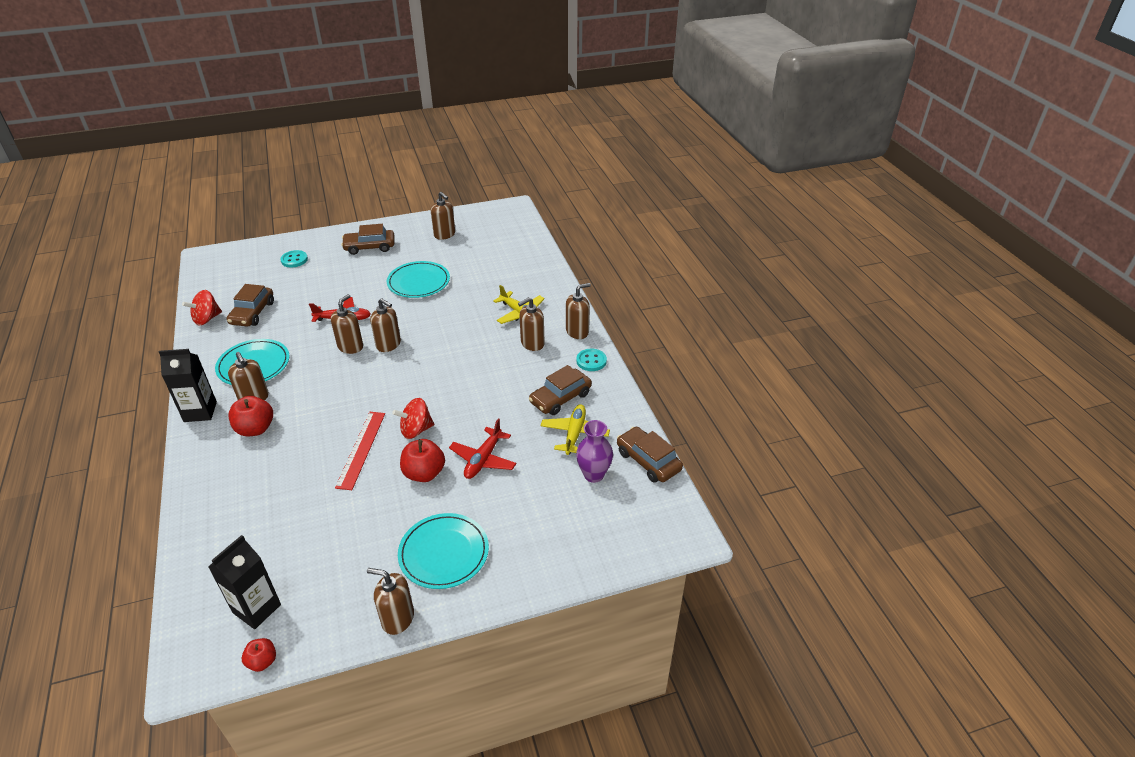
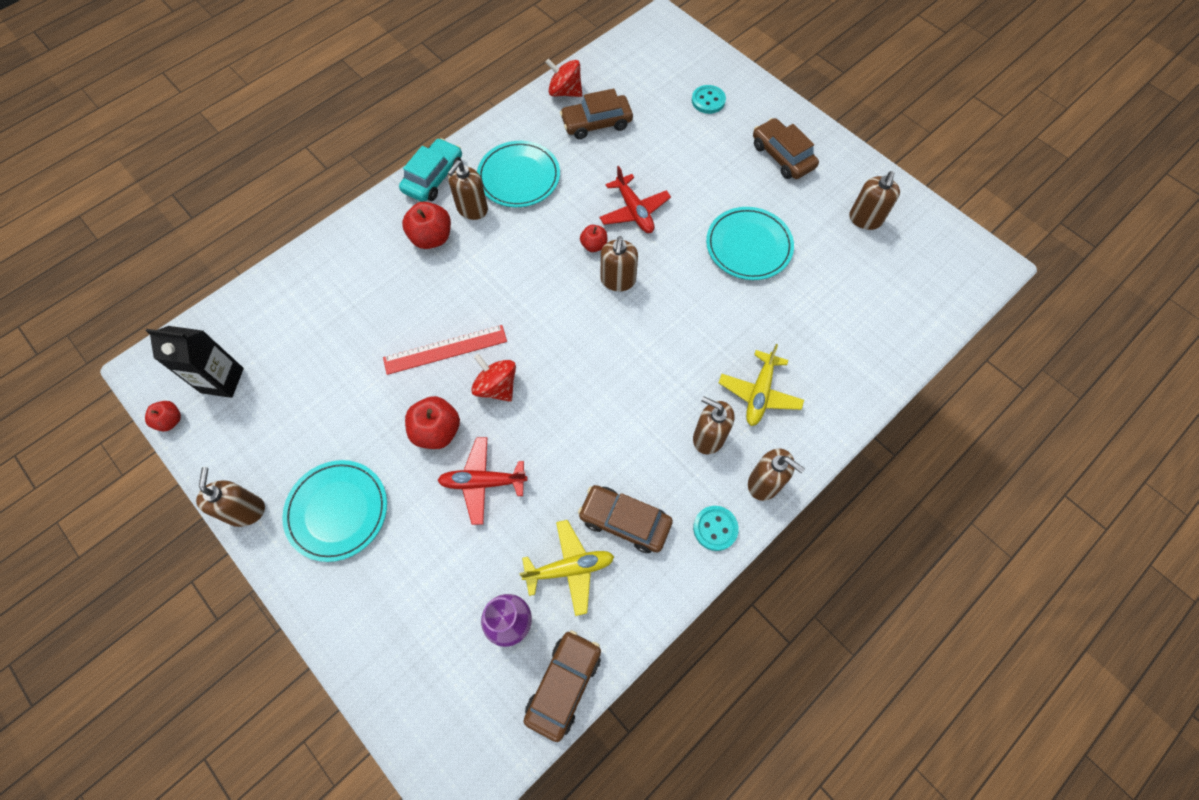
camera: 65 degrees right, 25 degrees up
black carton [159,349,217,422] -> turquoise car [399,138,462,202]
brown soap dispenser [331,294,363,354] -> red apple [580,225,607,252]

